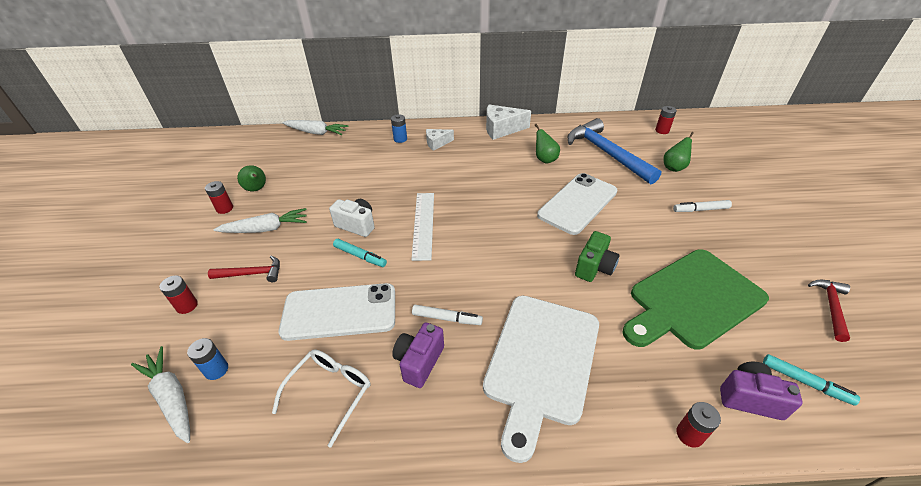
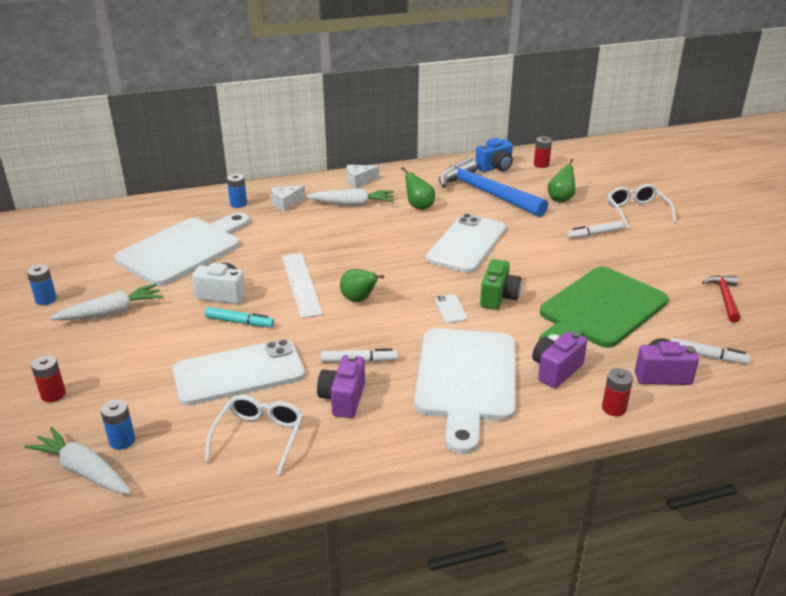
camera: 15 degrees left, 10 degrees down
red battery [205,181,233,214] -> blue battery [27,264,57,305]
red hammer [208,255,280,282] -> none
green pear [237,165,266,191] -> green pear moved to [340,269,384,302]
white carrot [282,120,349,135] -> white carrot moved to [306,188,394,206]
white cheese [486,105,531,140] -> white cheese [347,165,379,188], size x0.61
turquoise marker [763,354,860,406] -> white marker [671,338,750,364]
none -> white cutting board [115,212,250,286]
none -> white phone [435,294,468,323]
none -> blue camera [475,138,513,172]
none -> purple camera [532,331,587,388]
none -> white glasses [607,184,677,229]

